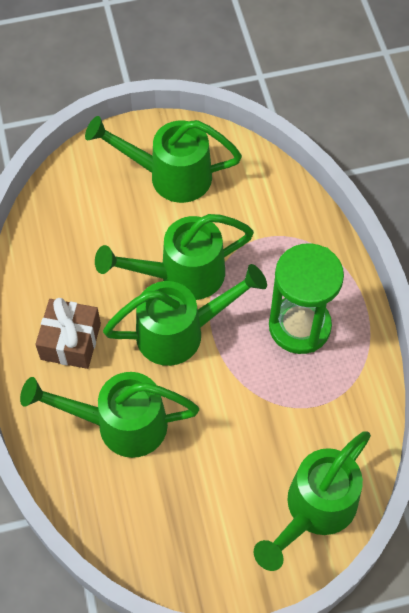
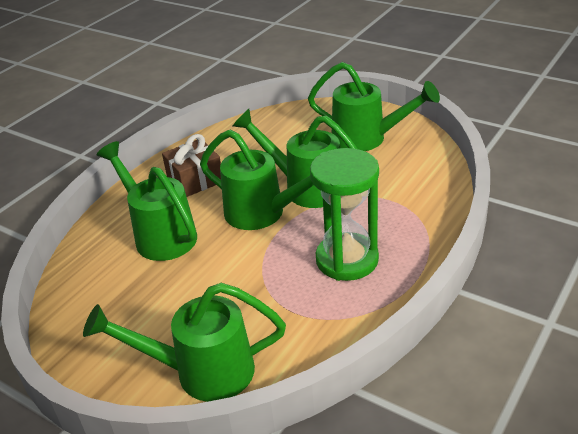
camera: 50 degrees right, 25 degrees down
green watering can [85,116,242,203] -> green watering can turned 150 degrees clockwise [308,62,440,151]

